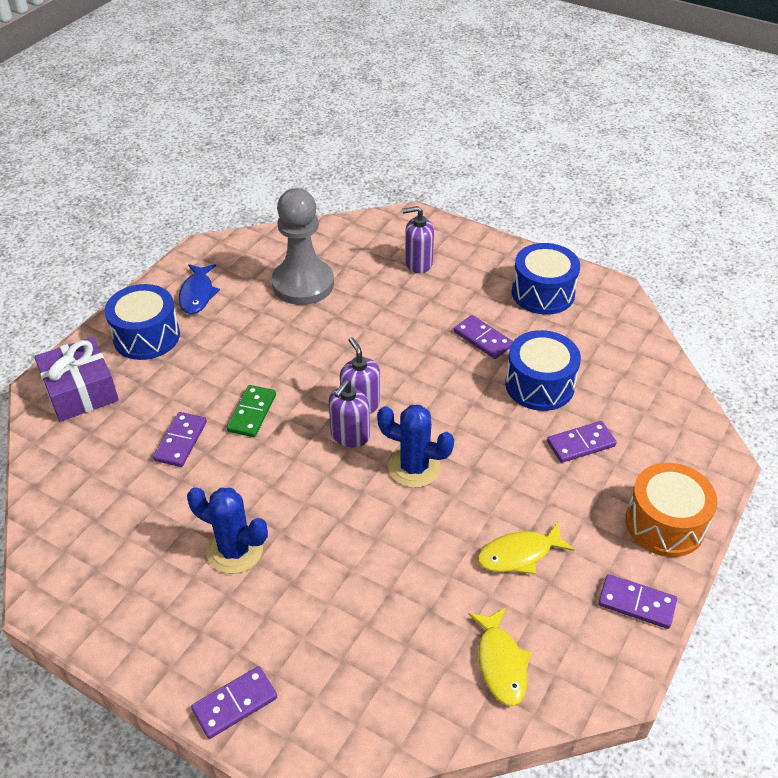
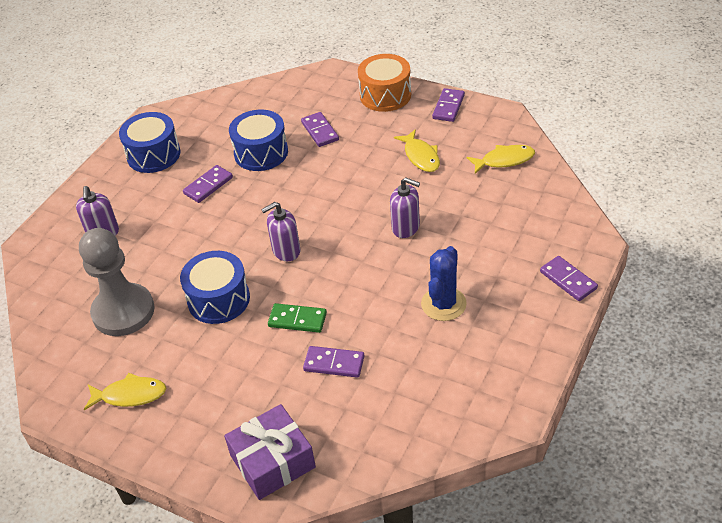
camera: 90 degrees left, 0 degrees up
blue drum [105,284,180,360] -> blue drum moved to [180,251,250,324]
blue fish [179,264,220,314] -> yellow fish [84,373,167,410]
purple soap dispenser [329,380,370,448] -> purple soap dispenser moved to [390,178,420,238]
blue cactus [377,405,454,488] -> none

